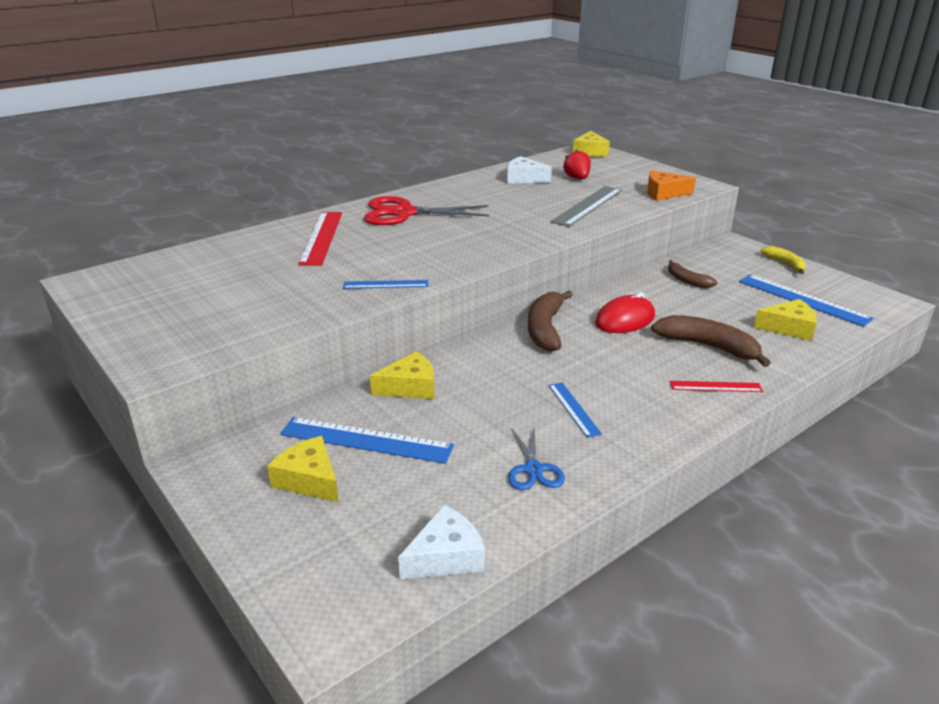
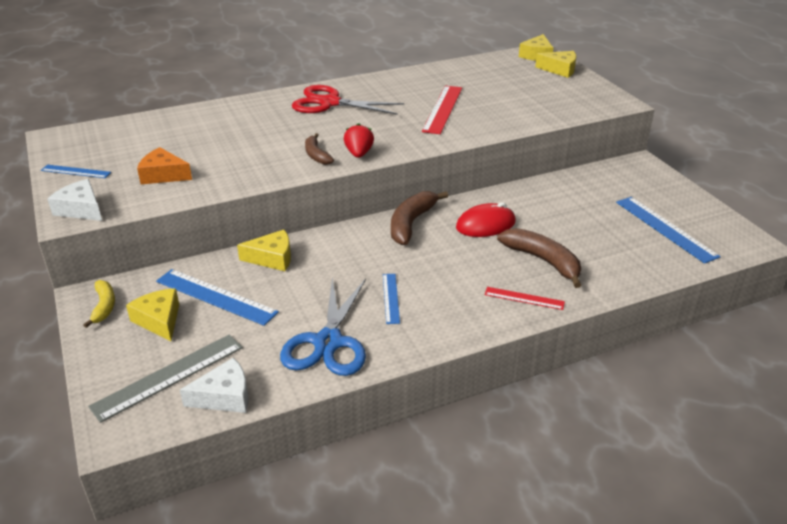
camera: 15 degrees right, 5 degrees up
red ruler [298,212,342,265] -> red ruler moved to [422,86,462,134]
blue ruler [343,280,428,289] -> blue ruler moved to [41,165,111,178]
white cheese [507,156,552,184] -> white cheese moved to [47,179,102,221]
blue scissors [508,426,565,490] -> blue scissors [280,278,366,376], size x1.85
grey ruler [551,186,622,227] -> grey ruler moved to [88,335,243,423]
red strawberry [563,149,591,179] -> red strawberry moved to [344,123,374,158]
orange cheese [647,170,696,201] -> orange cheese moved to [137,147,192,184]
brown banana [668,260,717,288] -> brown banana moved to [305,133,334,165]
yellow cheese [754,299,817,341] -> yellow cheese moved to [535,51,576,78]
yellow banana [760,246,806,274] -> yellow banana moved to [83,280,115,328]

